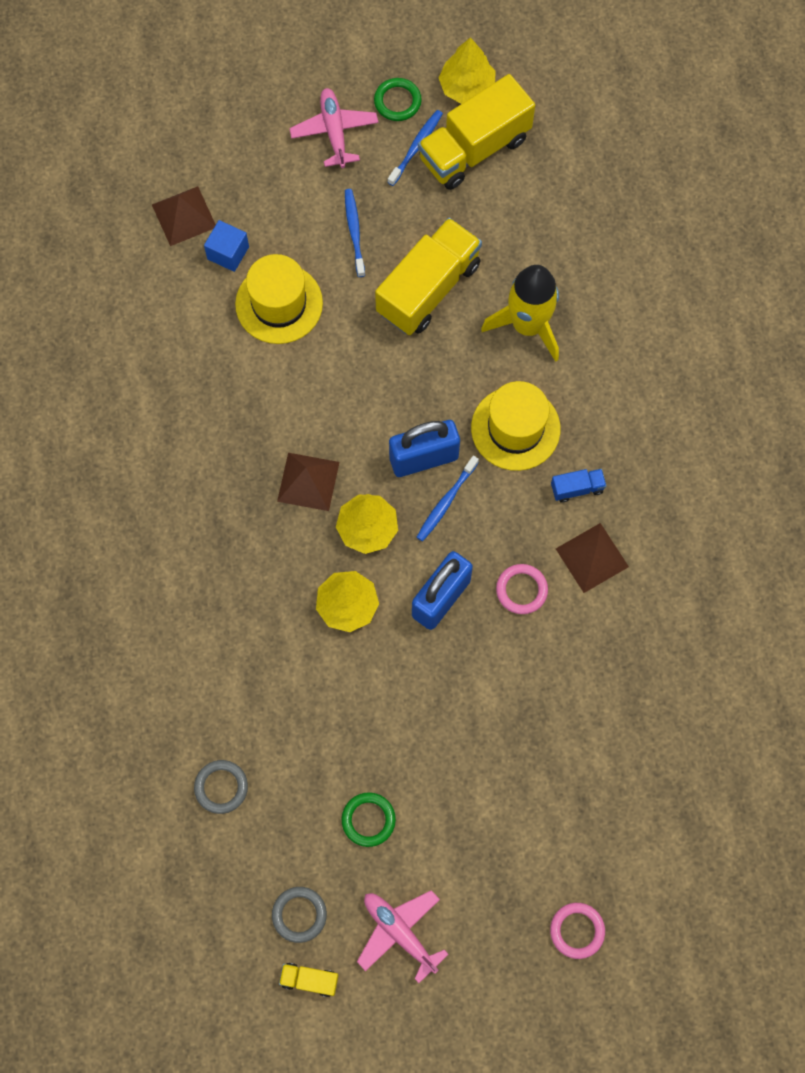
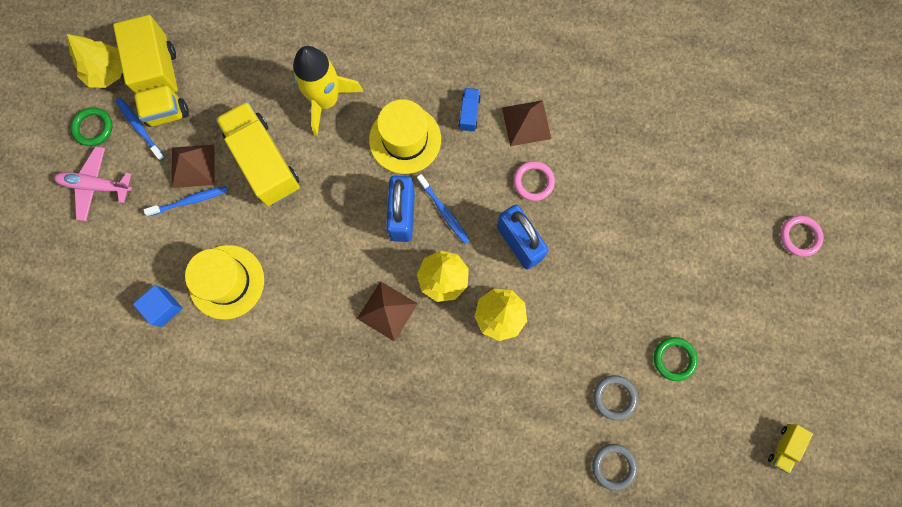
camera: 70 degrees left, 5 degrees up
brown pyramid [152,186,216,246] -> brown pyramid moved to [172,145,215,188]
grey ring [272,887,327,943] -> grey ring moved to [593,375,638,420]
blue toothbrush [345,189,365,277] -> blue toothbrush turned 150 degrees clockwise [144,186,228,217]
pink plane [357,890,449,983] -> none

